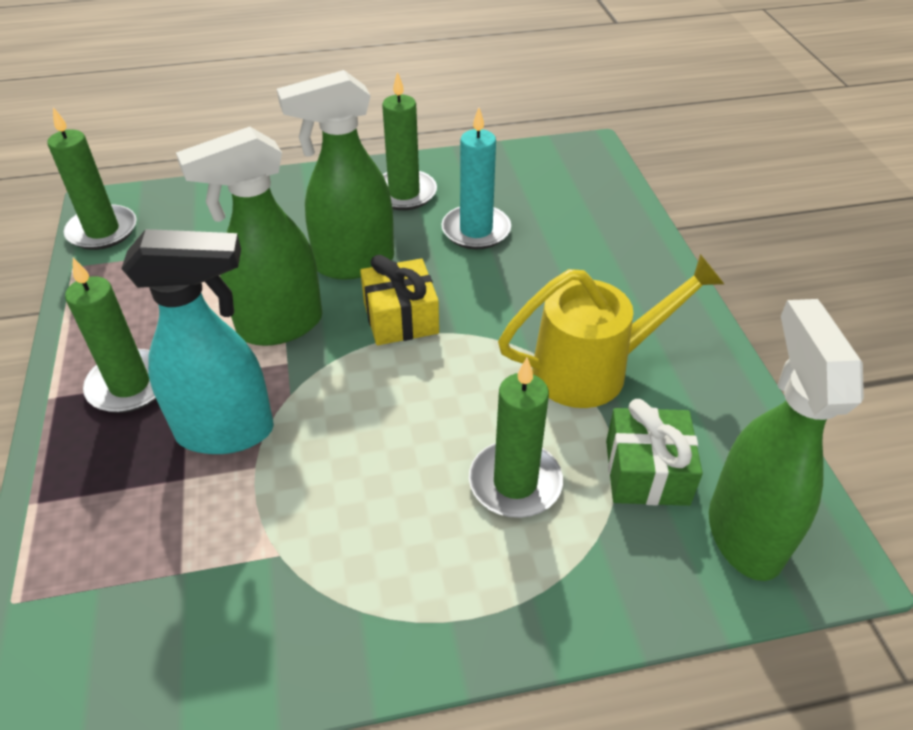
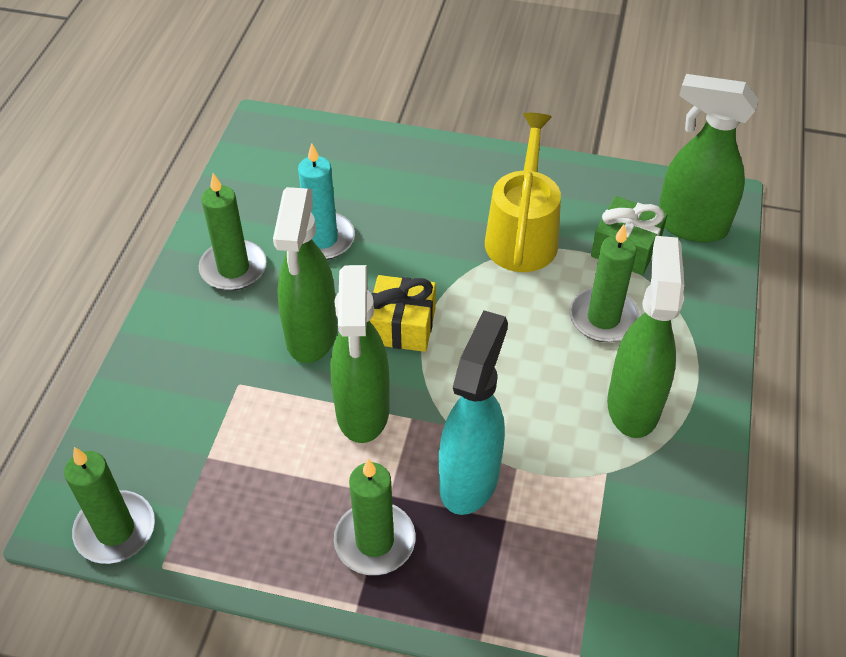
camera: 65 degrees left, 5 degrees up
none -> green spray bottle [607,236,684,438]

